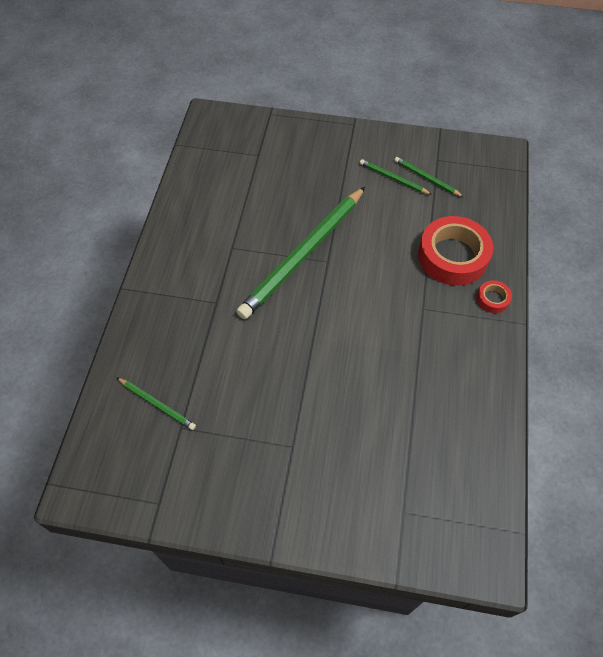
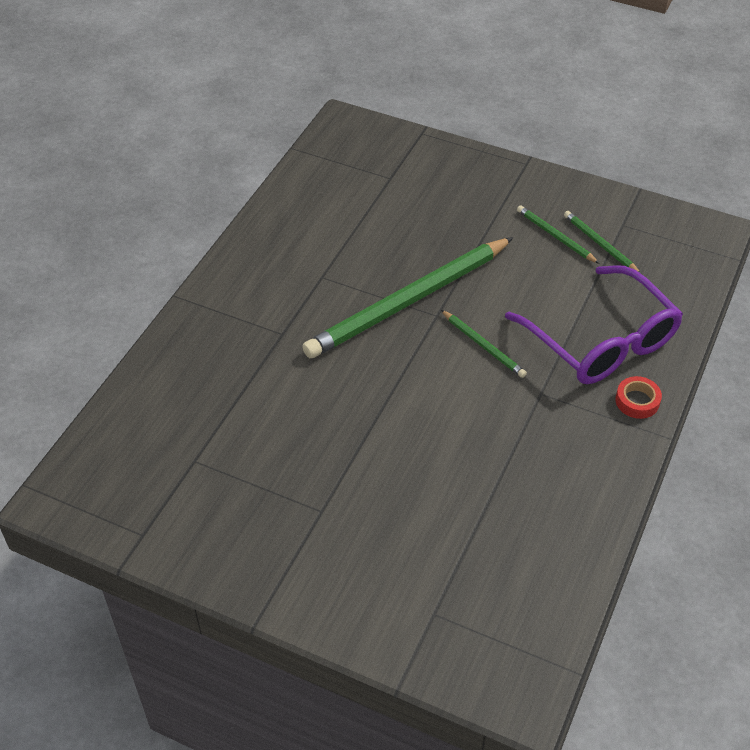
camera: 15 degrees right, 10 degrees down
green pencil [116,377,196,430] -> green pencil moved to [441,310,527,378]
red tape [418,216,493,286] -> purple glasses [505,265,683,384]

